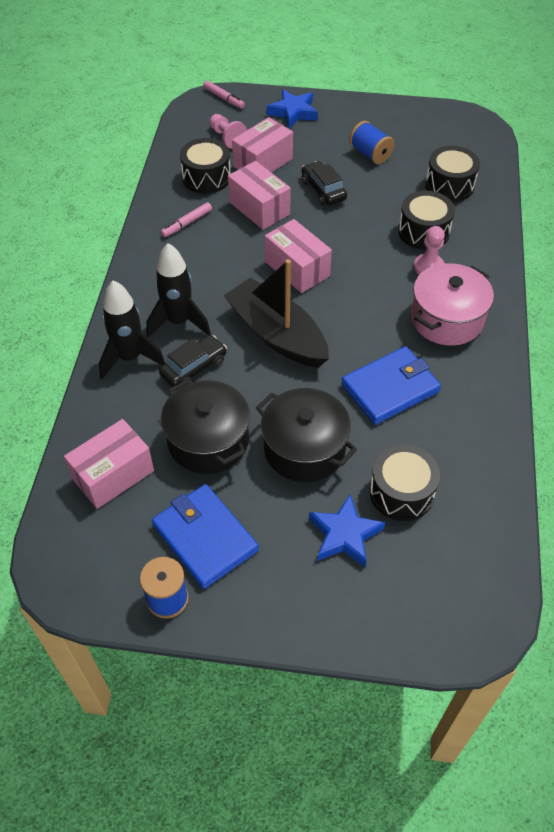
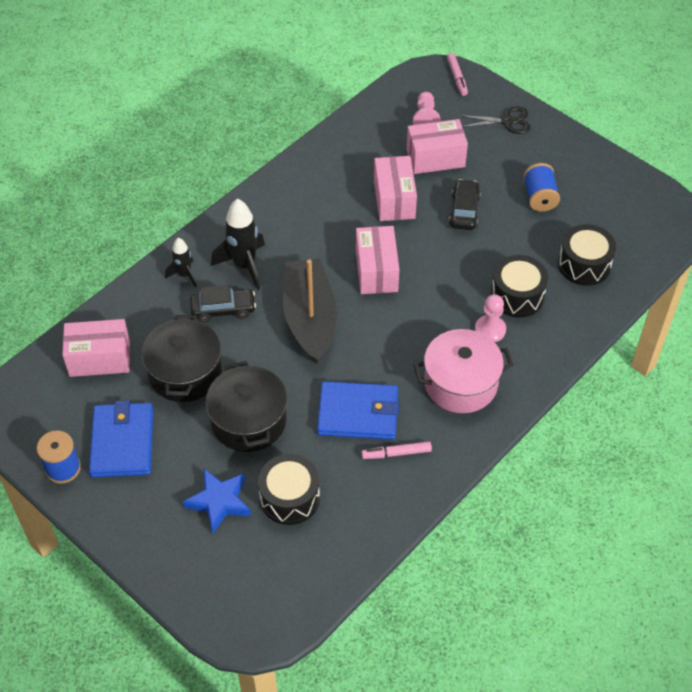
camera: 35 degrees right, 0 degrees up
black rocket [99,280,165,379] -> black rocket [165,238,197,287], size x0.58
pink marker [161,202,212,237] -> pink marker moved to [362,441,432,459]
black drum [180,138,231,194] -> none
blue star [267,89,318,128] -> black scissors [459,107,530,134]

